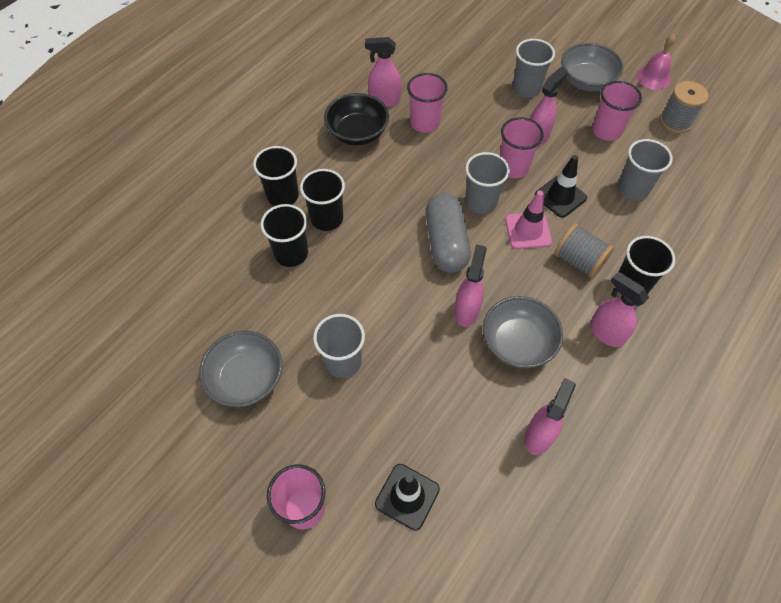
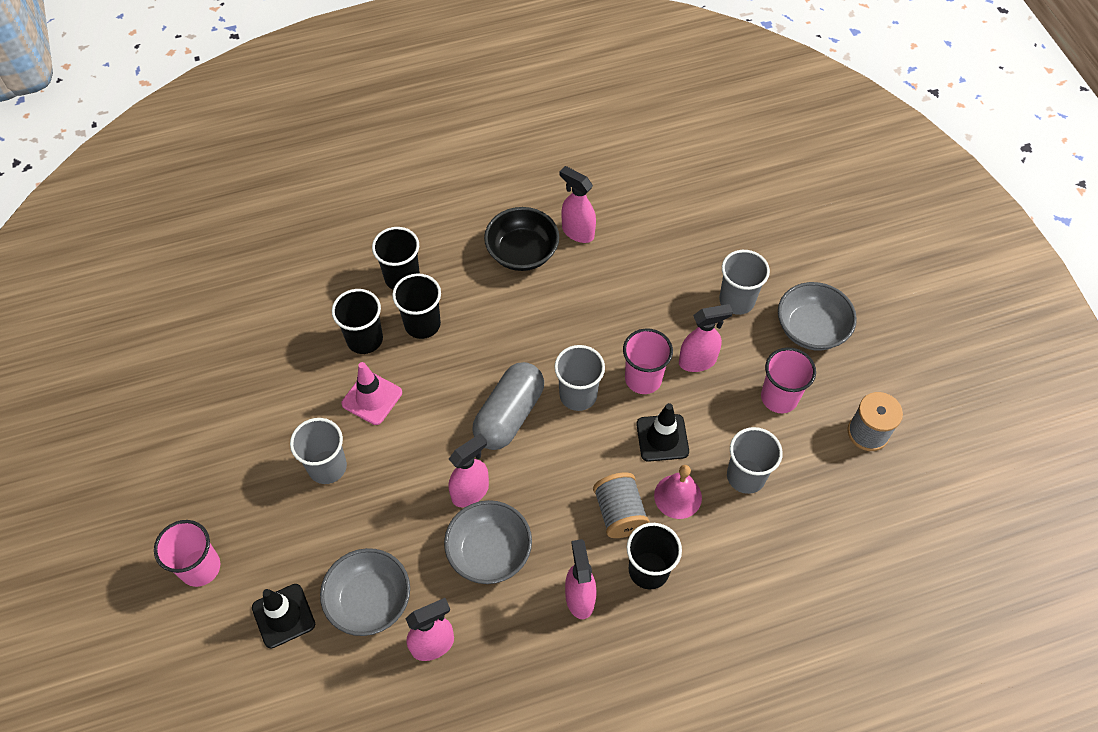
camera: 35 degrees right, 0 degrees up
grey bowl [199,331,282,407] -> grey bowl moved to [320,548,410,636]
pink cup [407,73,448,133] -> none
pink traffic cone [505,191,552,249] -> pink traffic cone moved to [342,362,402,425]
pink bell [636,33,676,90] -> pink bell moved to [654,465,702,519]

